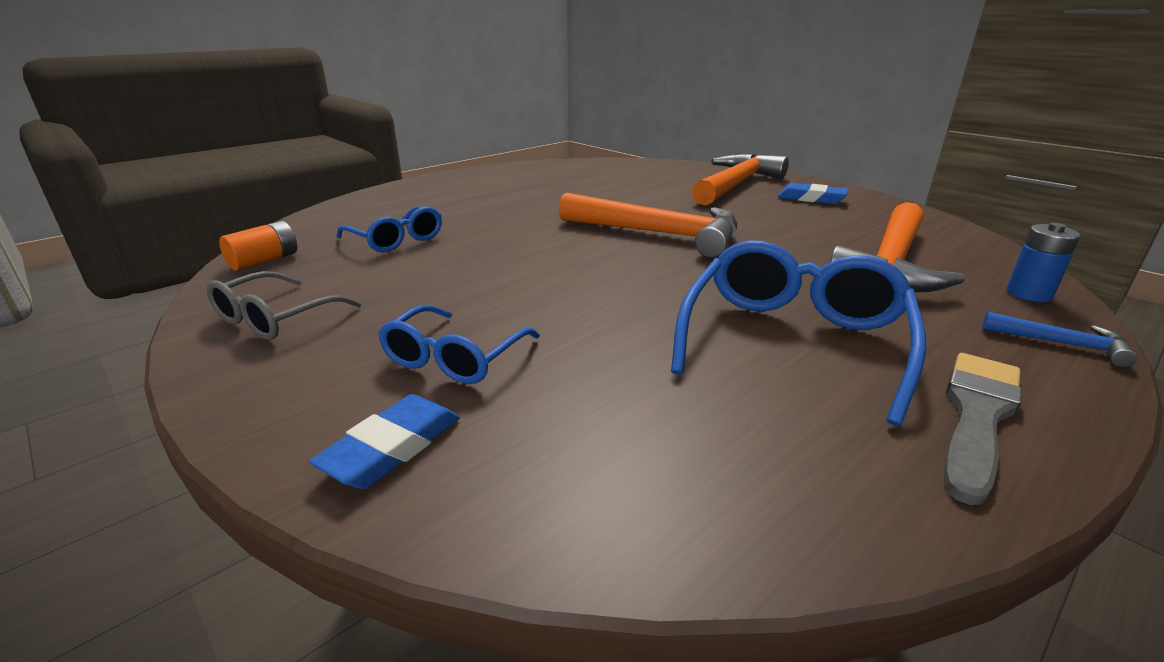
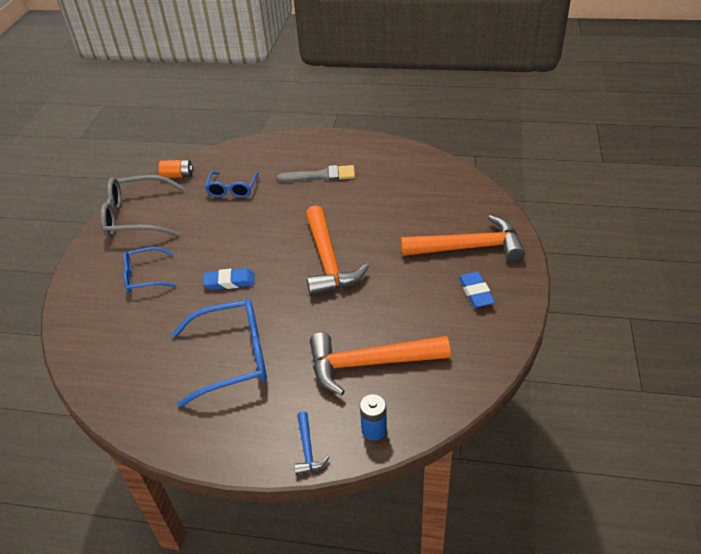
camera: 55 degrees right, 15 degrees up
grey glasses [207,271,361,340] -> grey glasses [100,175,185,238], size x1.67
blue eraser [309,394,460,489] -> blue eraser moved to [203,268,255,290]
grey brush [944,353,1022,505] -> grey brush moved to [277,165,355,182]

